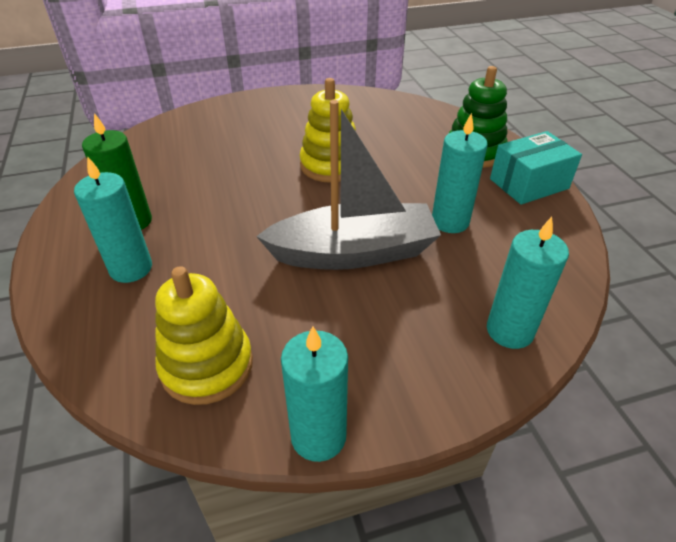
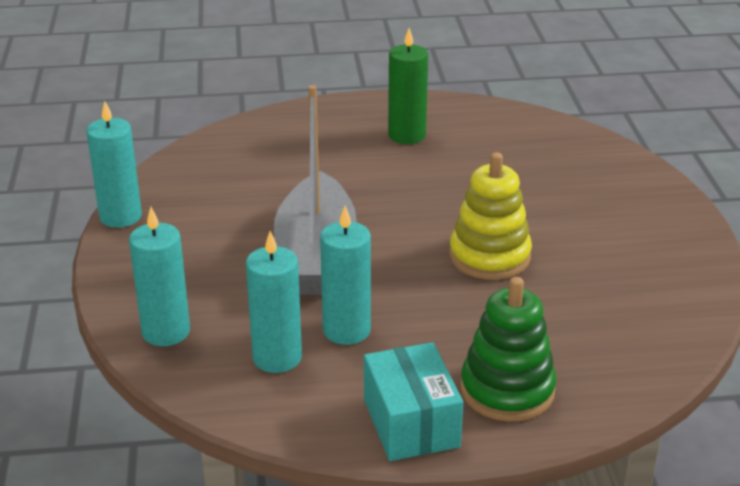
camera: 100 degrees right, 10 degrees down
turquoise candle [74,156,152,283] -> turquoise candle moved to [246,231,302,373]
yellow stacking toy [155,266,253,405] -> none

